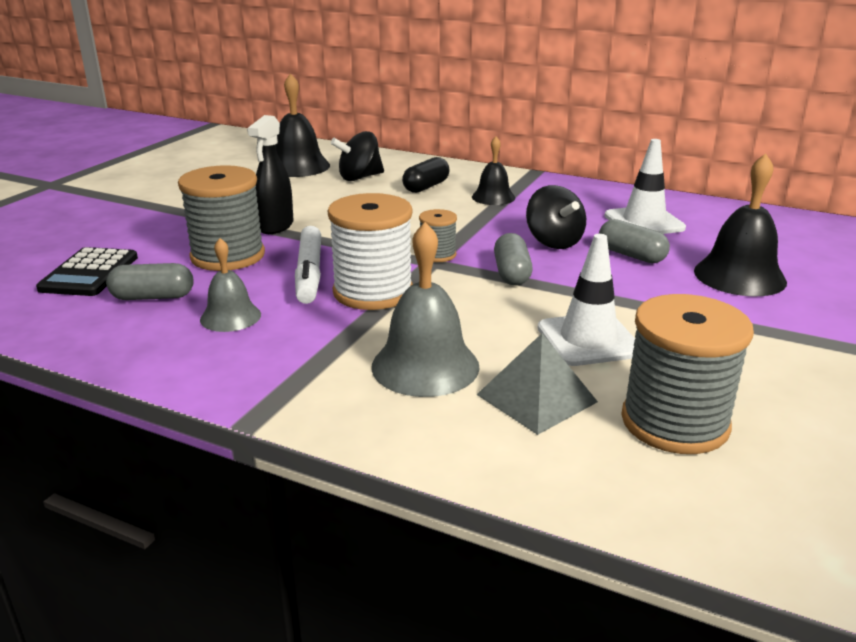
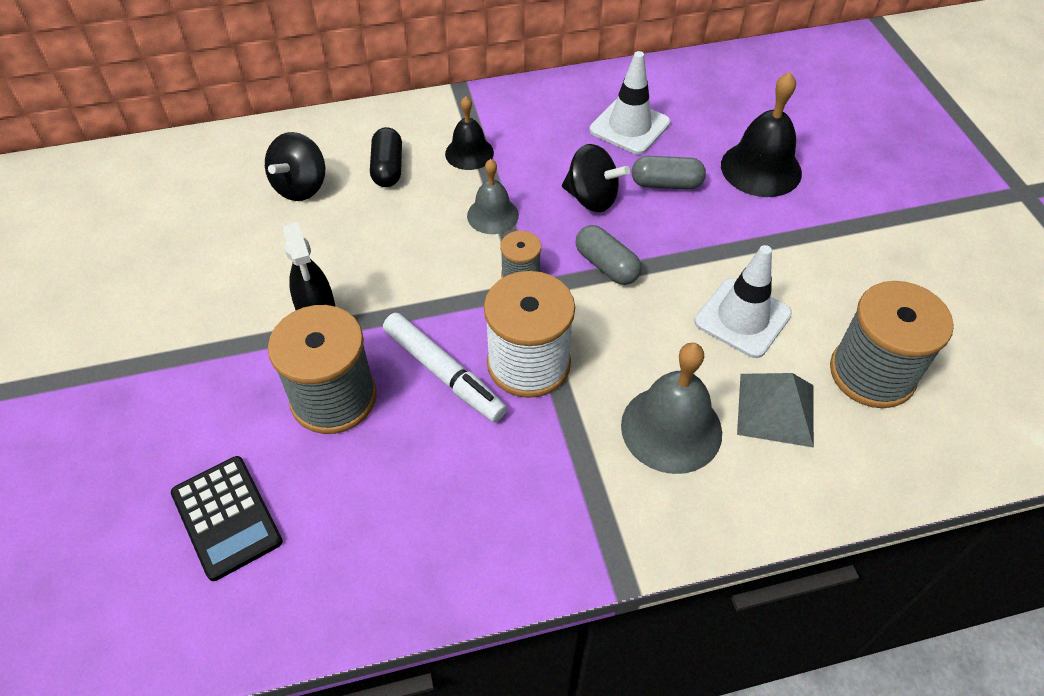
camera: 40 degrees left, 25 degrees up
grey capsule [106,263,194,300] -> none
grey bell [200,238,261,332] -> grey bell moved to [467,159,519,234]
black bell [275,73,330,177] -> none

